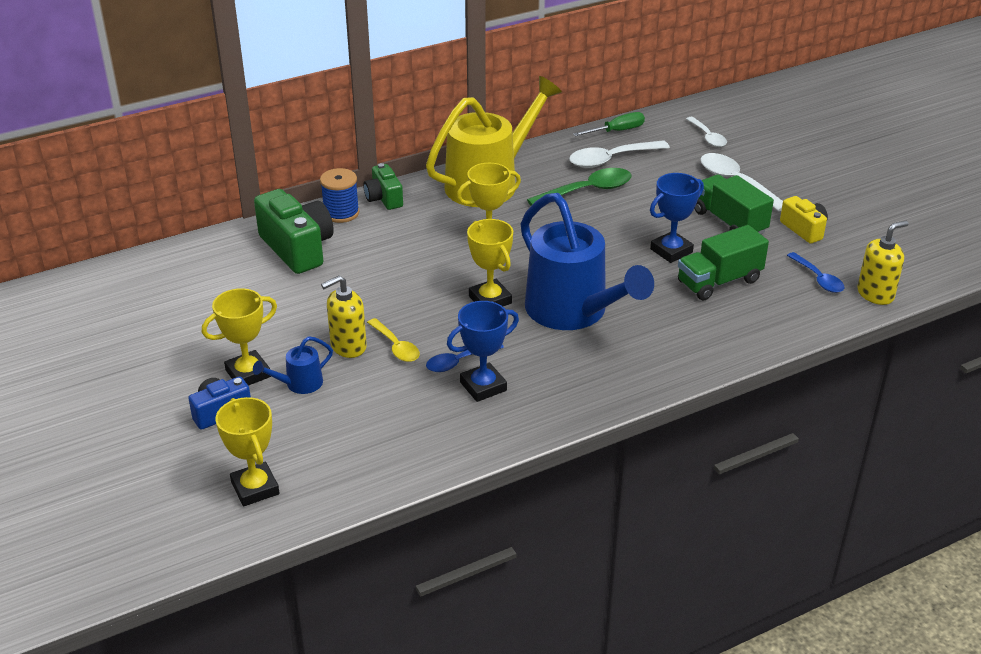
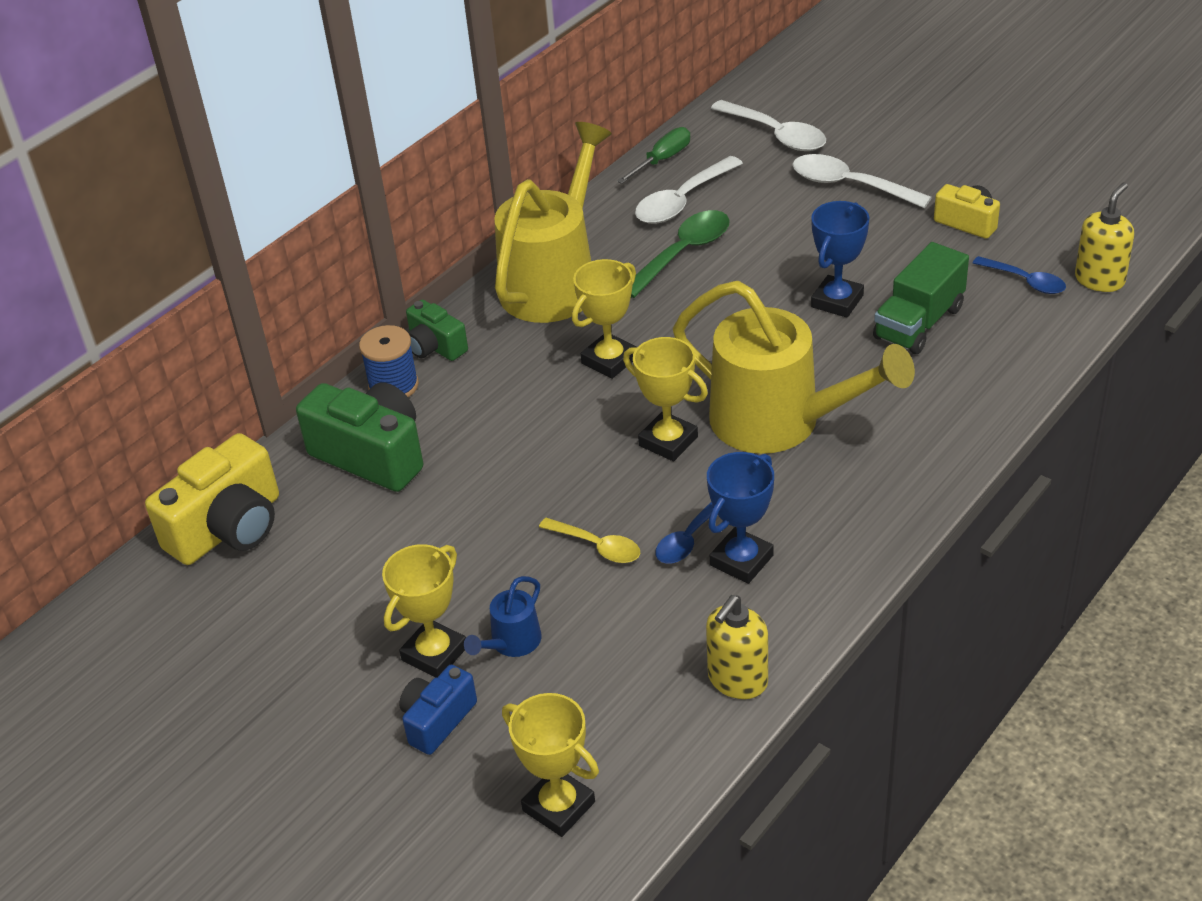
camera: 20 degrees left, 5 degrees up
yellow soap dispenser [321,275,367,358] -> yellow soap dispenser moved to [706,595,768,699]
blue watering can [520,193,654,330] -> yellow watering can [673,281,915,454]
white spoon [686,117,727,147] -> white spoon [711,100,826,151], size x1.59
green truck [694,174,774,234] -> none
none -> yellow camera [145,433,279,565]

